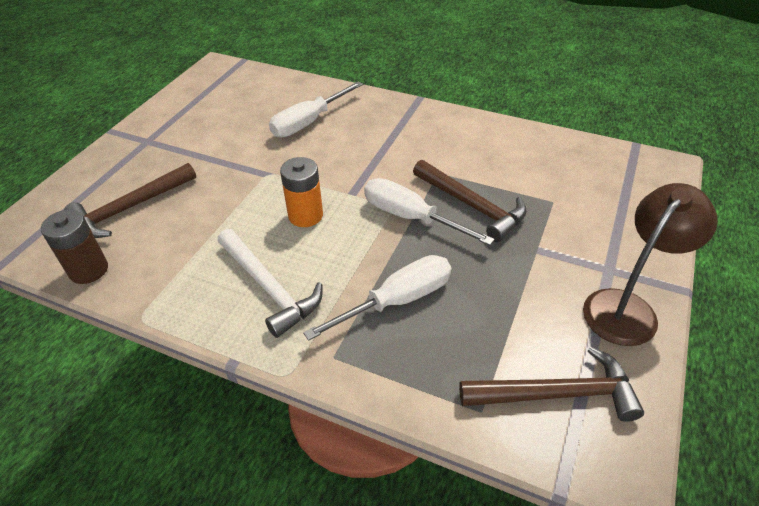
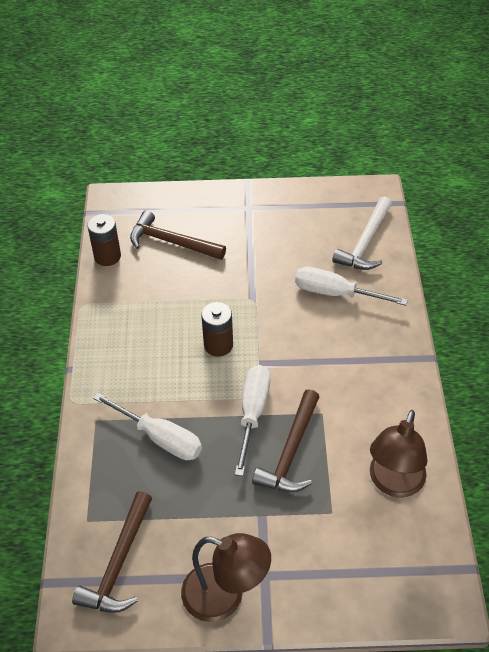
camera: 65 degrees right, 5 degrees up
white hammer [218,229,323,338] -> white hammer moved to [332,196,392,270]
orange battery [280,157,323,227] -> brown battery [201,302,233,357]
brown hammer [459,347,644,422] -> brown hammer turned 45 degrees clockwise [72,491,152,613]
none -> brown lamp [370,410,427,497]

